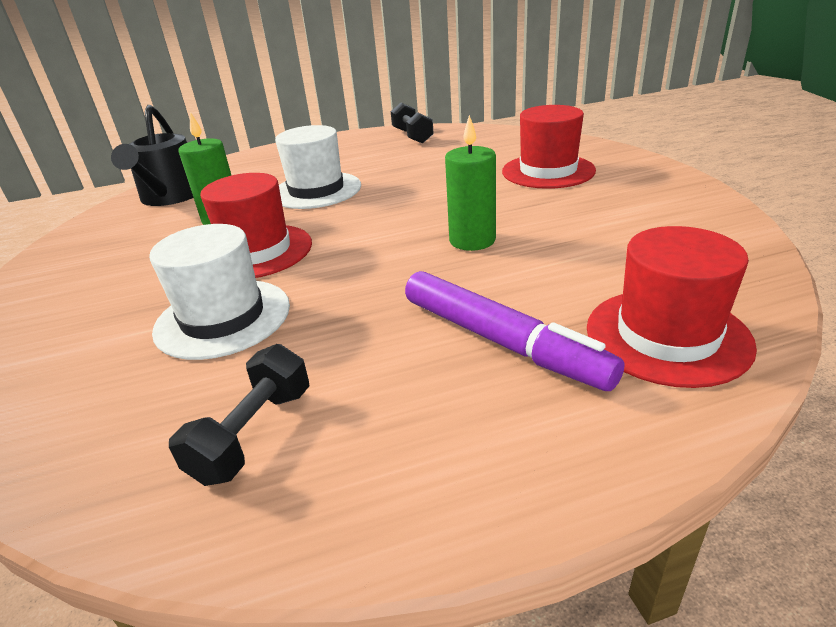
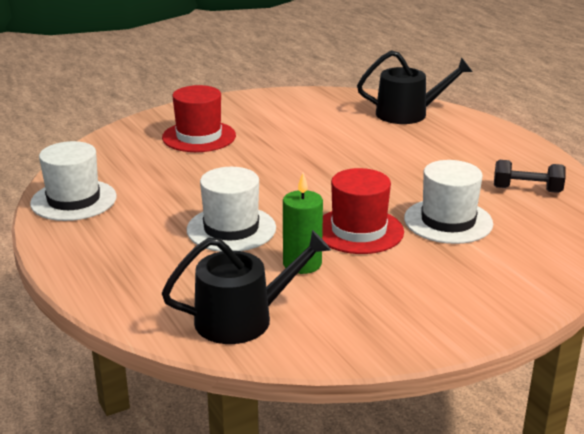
camera: 105 degrees left, 5 degrees down
black dumbbell [391,103,434,143] -> white hat [30,141,117,221]
purple marker [405,271,625,391] -> none
green candle [445,115,496,251] -> none
red hat [587,226,757,388] -> black watering can [357,50,473,124]

